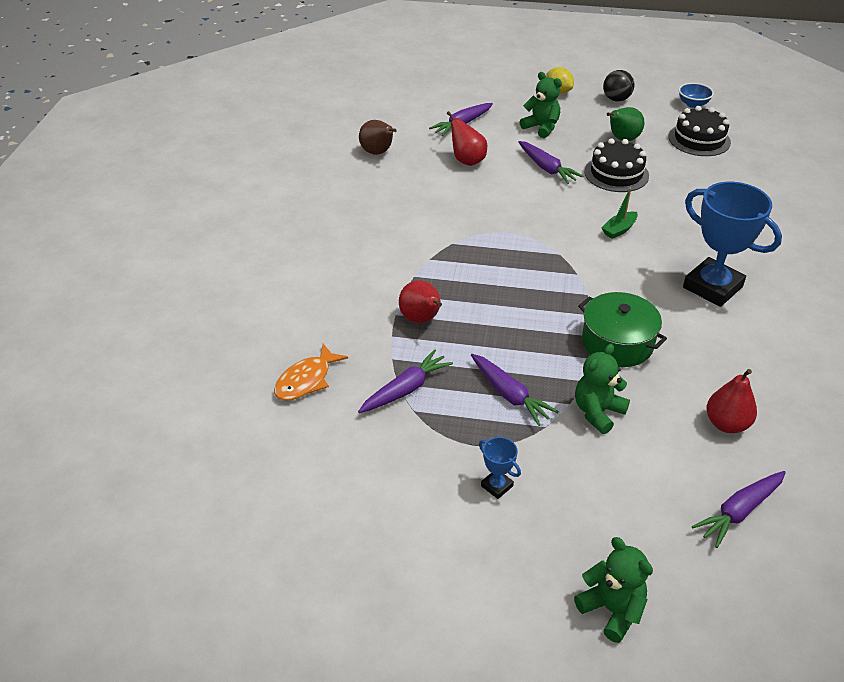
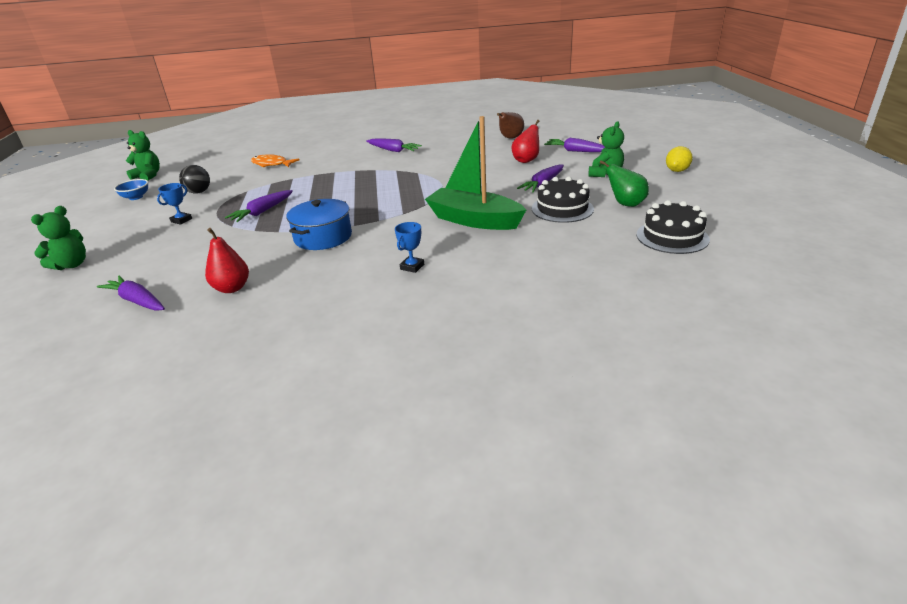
camera: 75 degrees right, 10 degrees down
purple carrot [358,349,453,413] -> purple carrot moved to [366,138,422,152]
red pear [399,280,442,323] -> none
green teddy bear [575,344,630,434] -> green teddy bear moved to [126,130,160,181]
green pot [578,292,667,367] -> blue pot [287,199,352,250]
green boat [602,188,638,239] -> green boat [425,116,526,230], size x2.41
black ball [603,70,634,101] -> black ball moved to [179,165,210,193]
blue bowl [679,83,714,108] -> blue bowl moved to [114,179,148,200]
blue trophy [683,182,782,307] -> blue trophy [395,222,424,273], size x0.43

